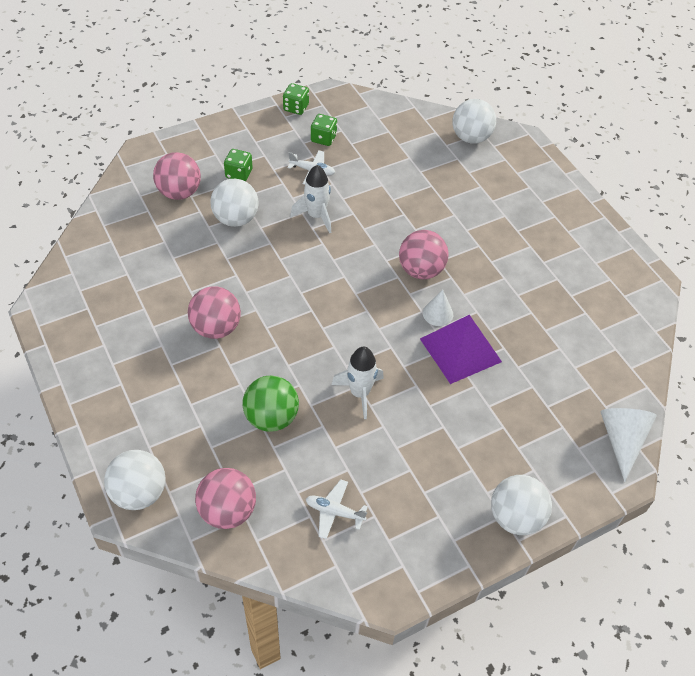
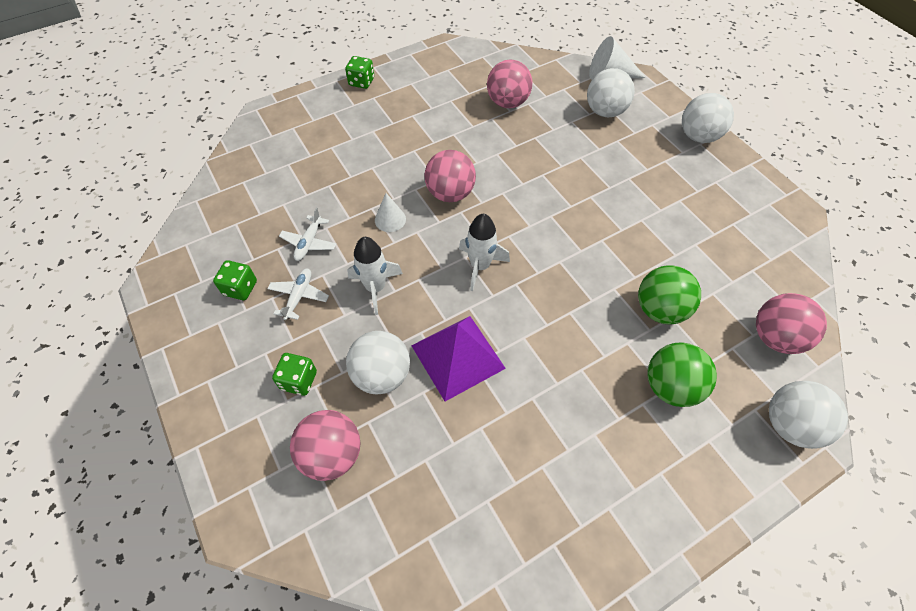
camera: 90 degrees left, 5 degrees up
pink ball [188,286,241,339] -> pink ball moved to [487,59,532,108]
green dice [283,83,309,115] -> green dice moved to [345,56,374,89]
white plane [306,480,368,539] -> white plane moved to [279,208,336,261]
white rocket [331,346,384,419] -> white rocket moved to [459,214,510,291]
purple pyramid [420,315,502,384] -> purple pyramid moved to [411,316,506,401]
white cone [423,290,453,326] -> white cone moved to [375,193,406,232]
white ball [452,99,496,144] -> white ball moved to [587,68,635,117]
none -> green ball [647,342,717,407]

